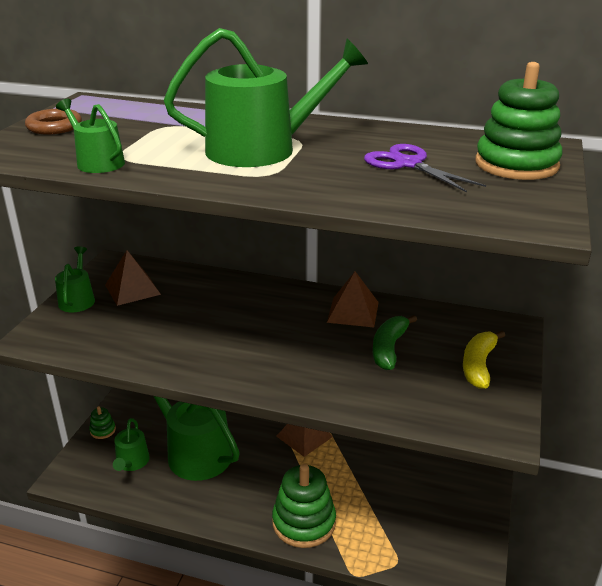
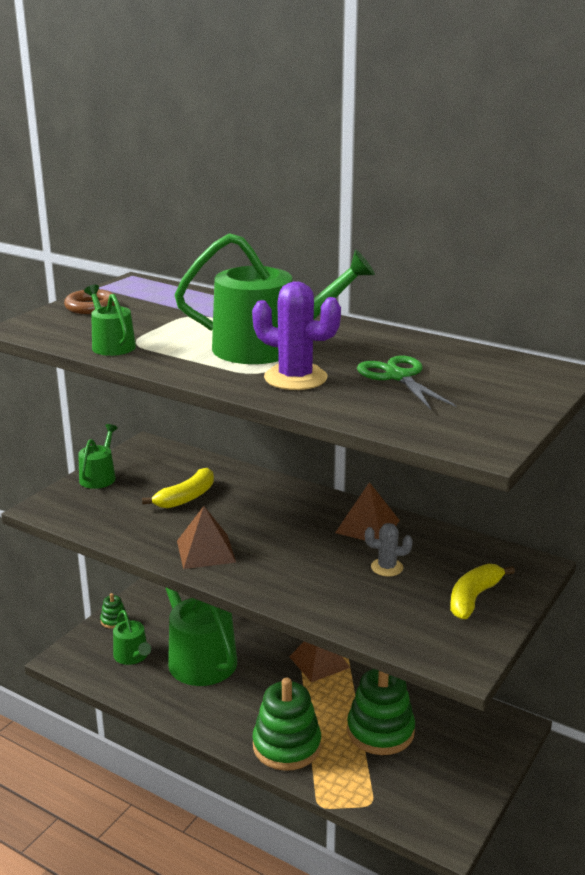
camera: 15 degrees right, 5 degrees down
brown pyramid [105,250,161,306] -> brown pyramid moved to [177,506,236,569]
green watering can [113,418,150,471] -> green watering can turned 45 degrees counterclockwise [113,610,151,665]
purple scissors [364,144,486,193] -> green scissors [357,355,457,410]
green banana [373,315,417,370] -> grey cactus [365,523,413,576]
green stacking toy [476,62,563,180] -> green stacking toy moved to [347,669,415,755]
none -> yellow banana [142,468,214,509]
none -> purple cactus [252,282,341,390]

